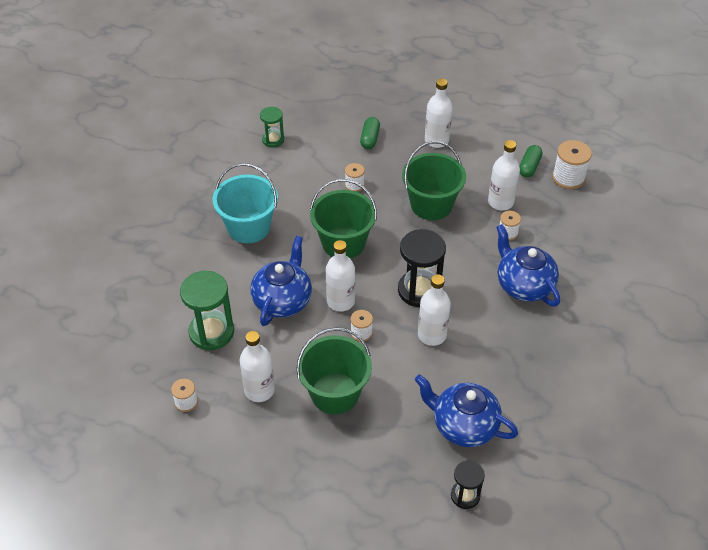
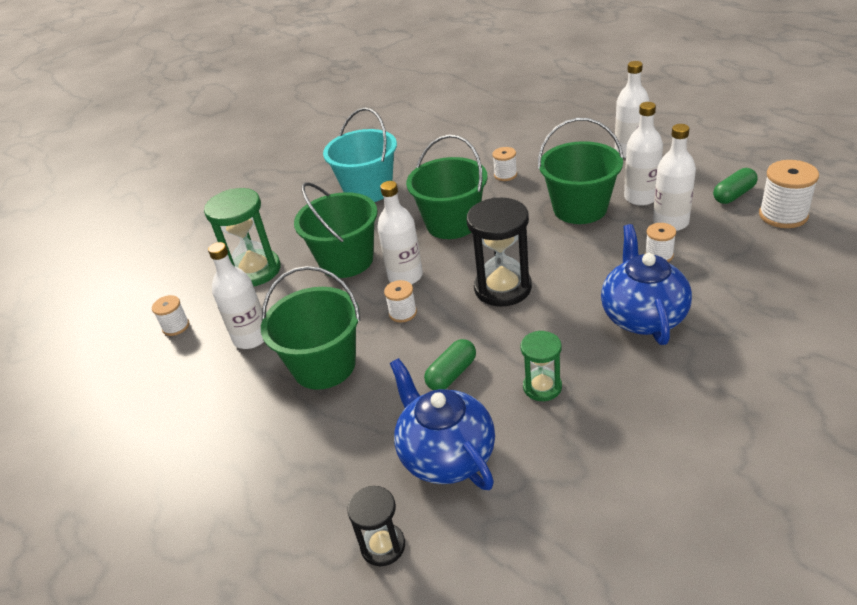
camera: 35 degrees right, 10 degrees down
blue teapot [250,236,312,326] -> green bucket [294,182,378,278]
green hourglass [260,107,284,148] -> green hourglass moved to [521,331,562,401]
green capsule [360,117,380,149] -> green capsule moved to [424,339,476,390]
white bottle [418,274,451,346] -> white bottle moved to [624,102,663,206]

